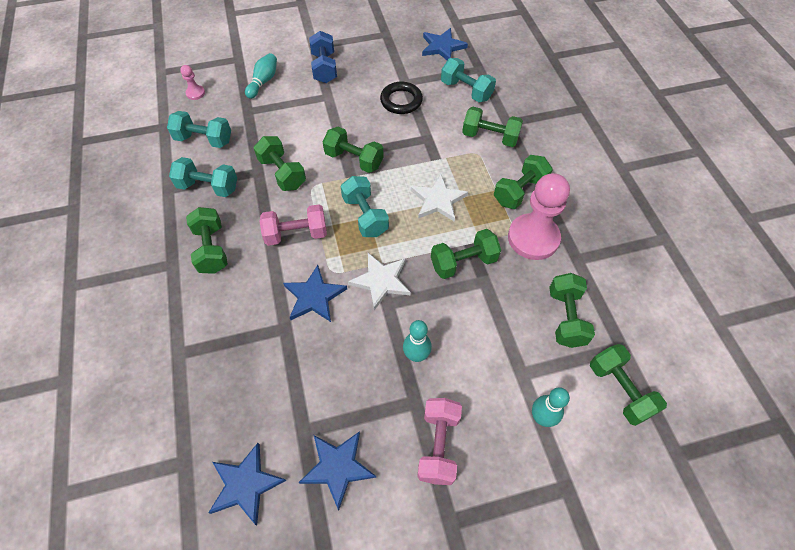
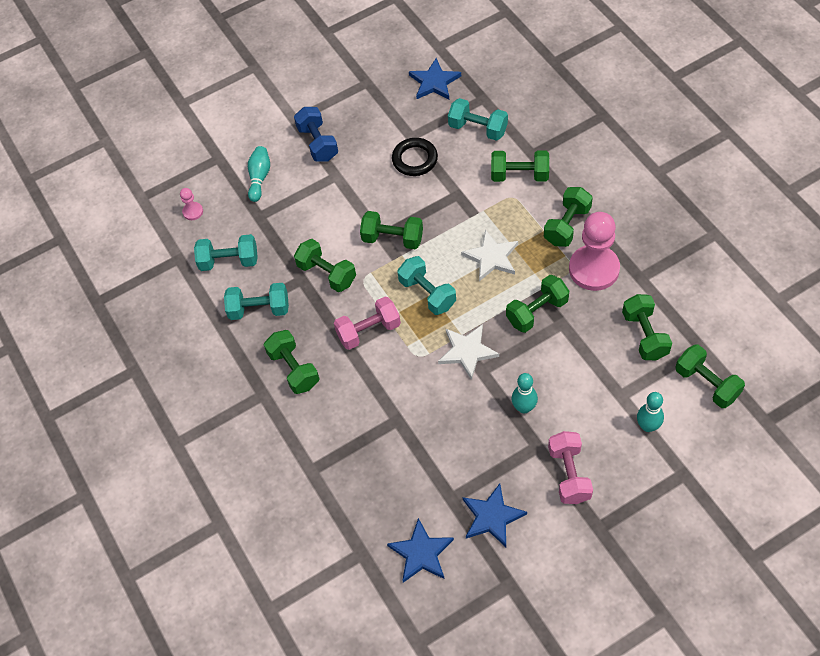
camera: 10 degrees left, 0 degrees up
blue star [283,265,347,322] -> none

